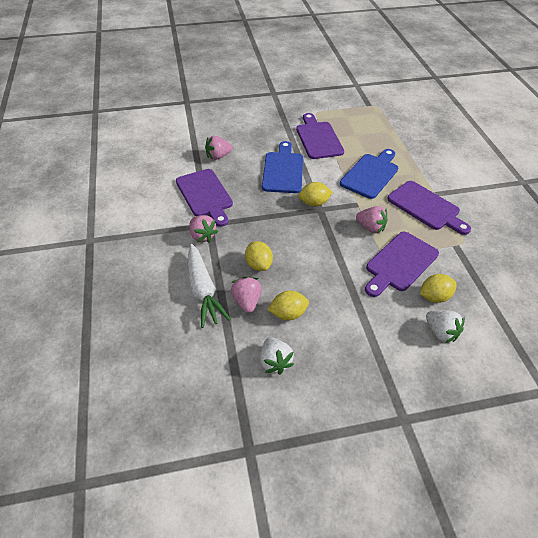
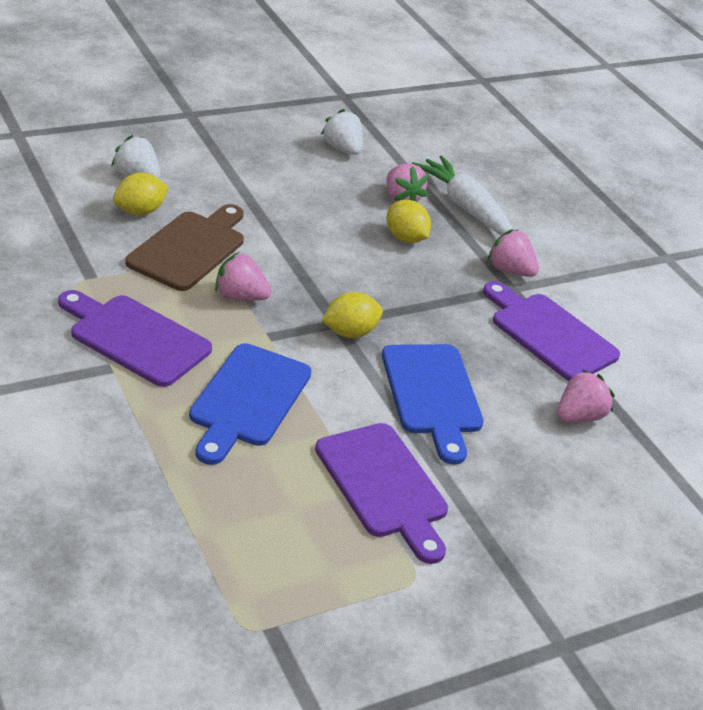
camera: 160 degrees right, 10 degrees down
yellow lemon [267,291,309,320] -> none
purple cutting board [365,232,439,297] -> brown cutting board [125,204,244,291]

